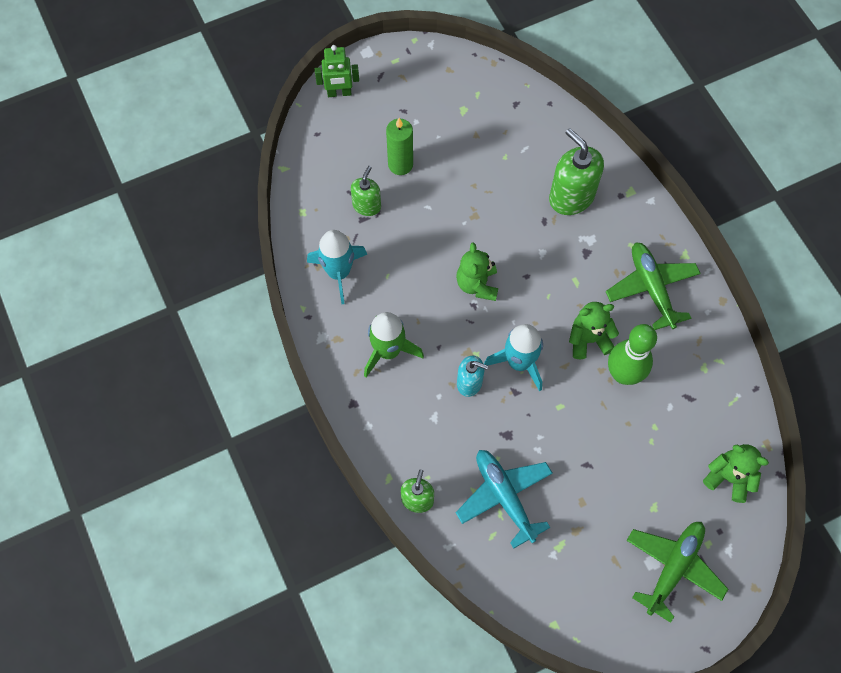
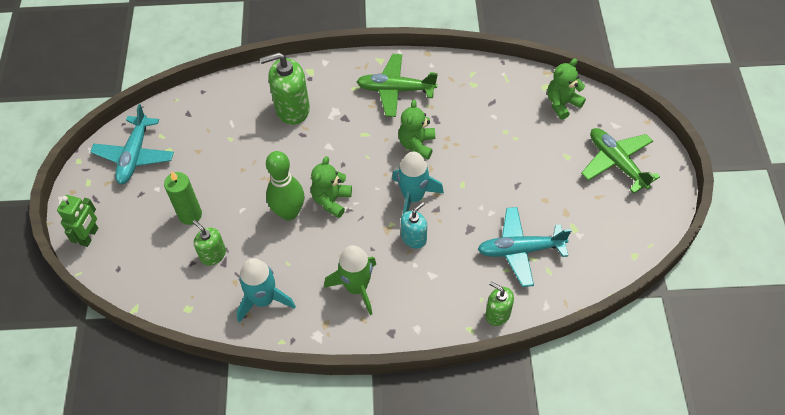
camera: 65 degrees left, 10 degrees down
green teddy bear [456,242,498,301] -> green teddy bear turned 90 degrees clockwise [311,156,352,218]
green bowling pin [608,324,657,385] -> green bowling pin moved to [266,151,304,221]
none -> turquoise plane [90,104,174,184]

